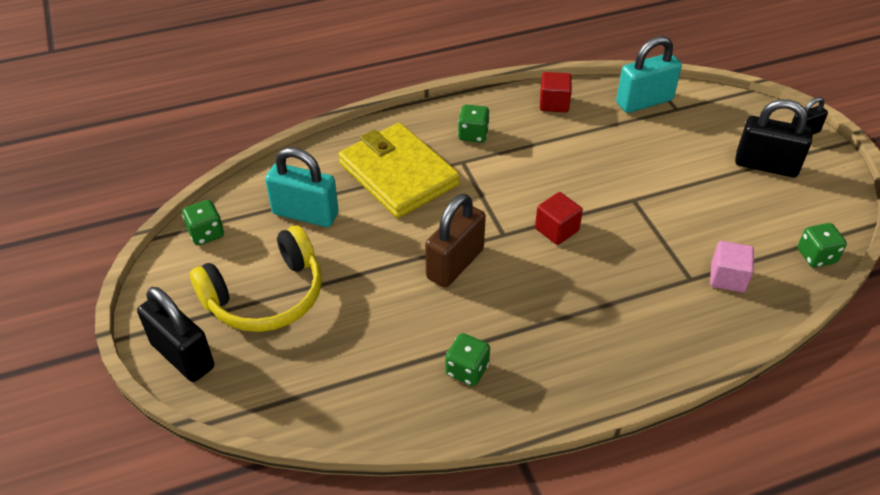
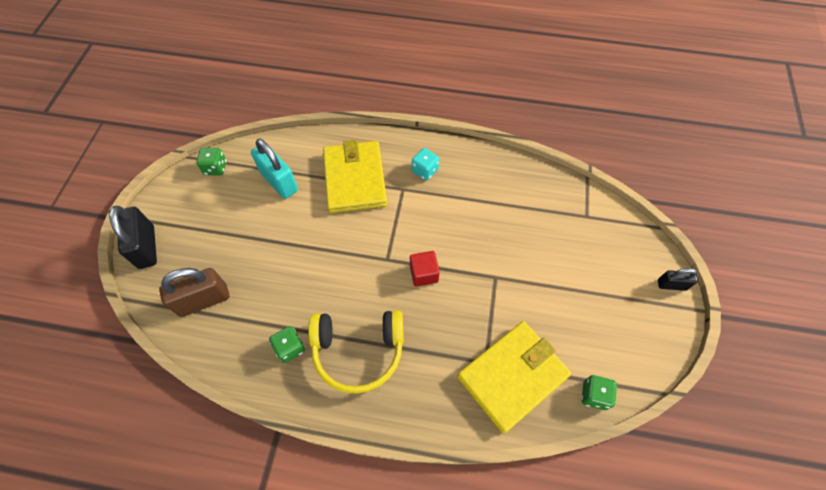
camera: 30 degrees right, 15 degrees up
yellow headphones [190,225,322,332] -> yellow headphones moved to [308,310,404,394]
brown padlock [425,194,486,288] -> brown padlock moved to [159,268,229,317]
green dice [458,104,490,143] -> turquoise dice [412,148,439,180]
red cube [540,72,572,112] -> none
turquoise padlock [616,36,682,113] -> none
pink cube [710,241,754,292] -> yellow wallet [457,321,571,433]
black padlock [735,99,813,177] -> none

